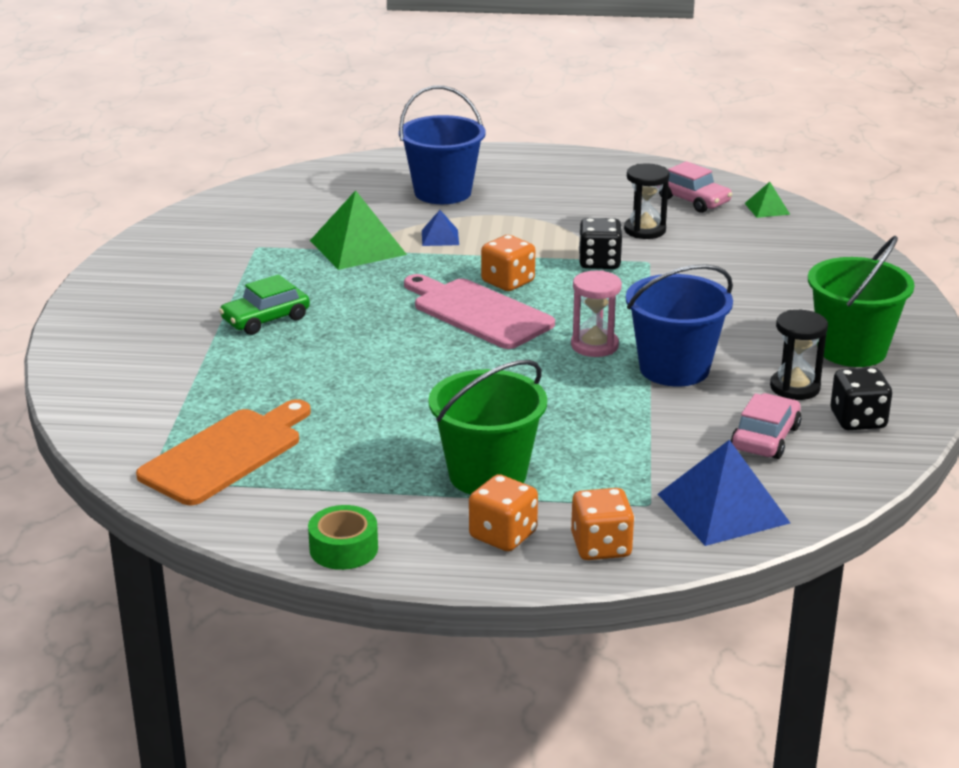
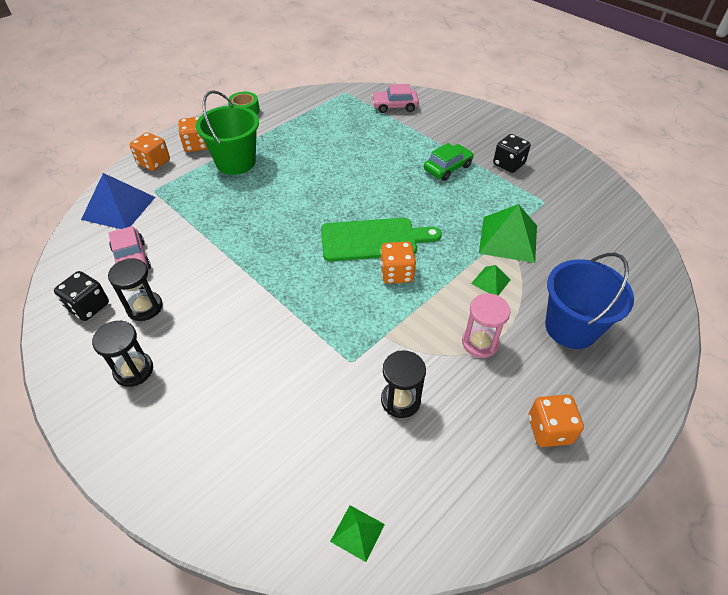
camera: 130 degrees right, 20 degrees up
orange cutting board [136,399,311,505] -> none
green car [219,274,310,335] -> green car turned 45 degrees clockwise [424,143,474,181]
pink cutting board [404,274,555,349] -> green cutting board [321,218,442,262]
blue pyramid [422,210,459,246] -> green pyramid [471,265,511,295]
pink hourglass [571,270,622,357] -> pink hourglass moved to [462,293,510,358]
black dice [579,218,622,269] -> black dice moved to [493,134,531,173]
blue bucket [626,264,733,387] -> none
pink car [659,161,732,213] -> pink car moved to [372,84,419,113]
green bucket [808,236,915,367] -> black hourglass [92,321,153,387]
none -> orange dice [528,395,584,447]

